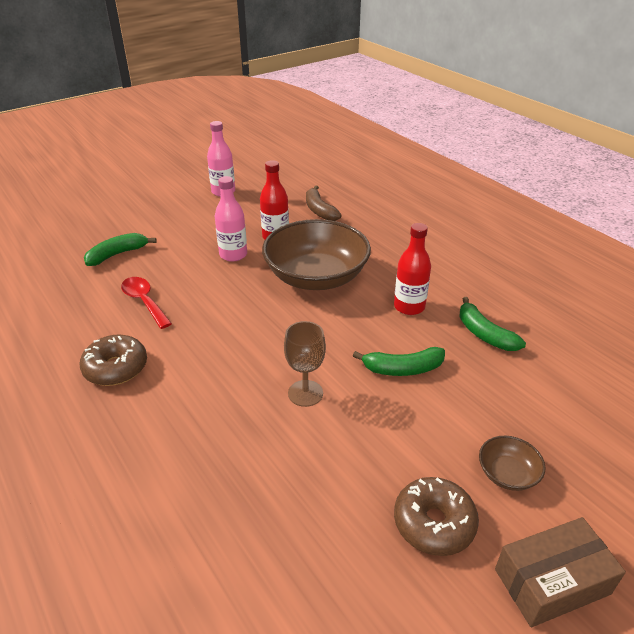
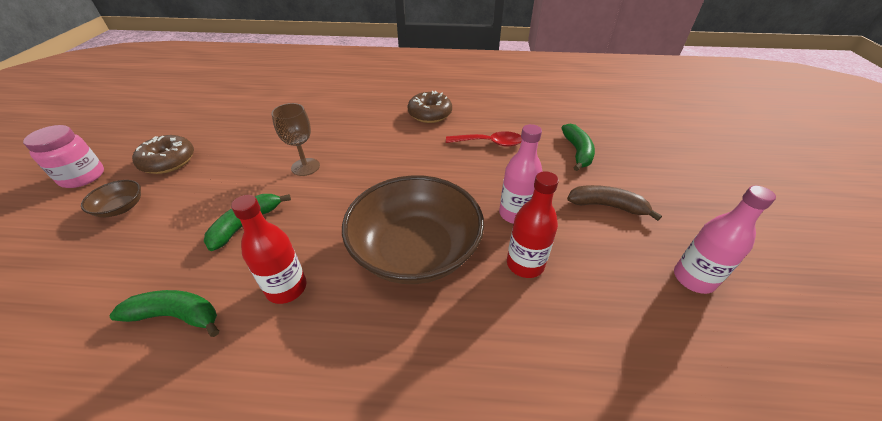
camera: 130 degrees right, 5 degrees up
brown banana [306,185,342,221] -> brown banana moved to [567,185,662,221]
brown box [495,517,626,627] -> pink jar [23,125,104,188]

